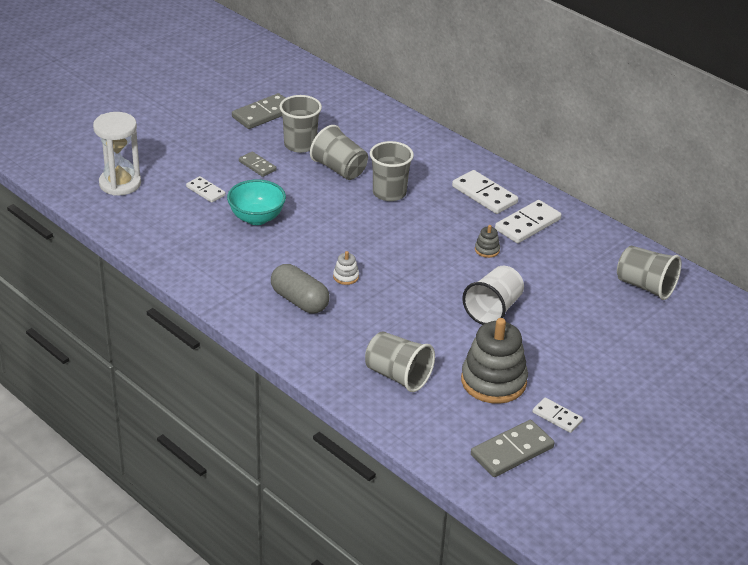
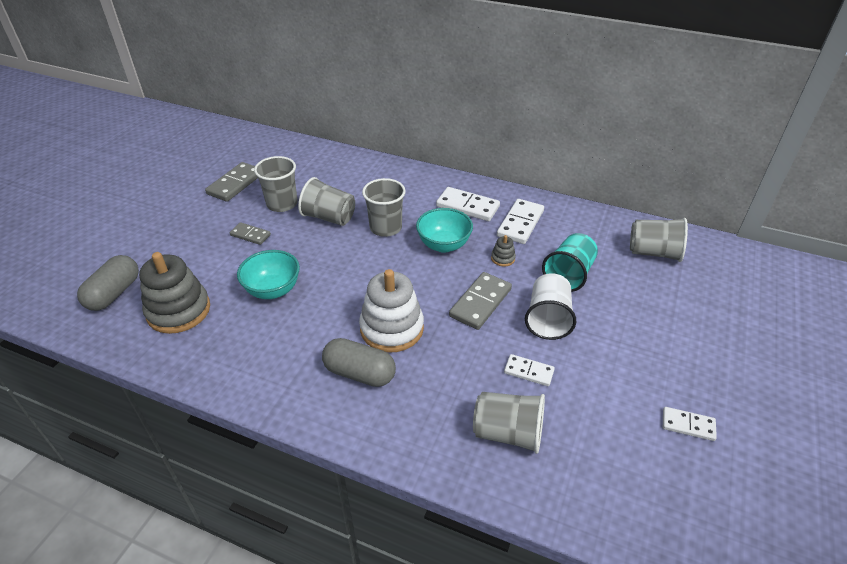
camera: 20 degrees left, 5 degrees up
white hourglass [93,112,141,196] -> grey capsule [77,255,139,311]
white domino [186,176,226,203] -> white domino moved to [504,354,555,386]
white stacking toy [333,251,359,285] -> white stacking toy [359,269,424,353], size x2.35
grey stacking toy [461,318,528,404] -> grey stacking toy moved to [139,252,210,334]
grey domino [471,420,555,477] -> grey domino moved to [449,272,512,330]
none -> turquoise bowl [416,208,473,253]
none -> turquoise cup [542,233,598,292]

